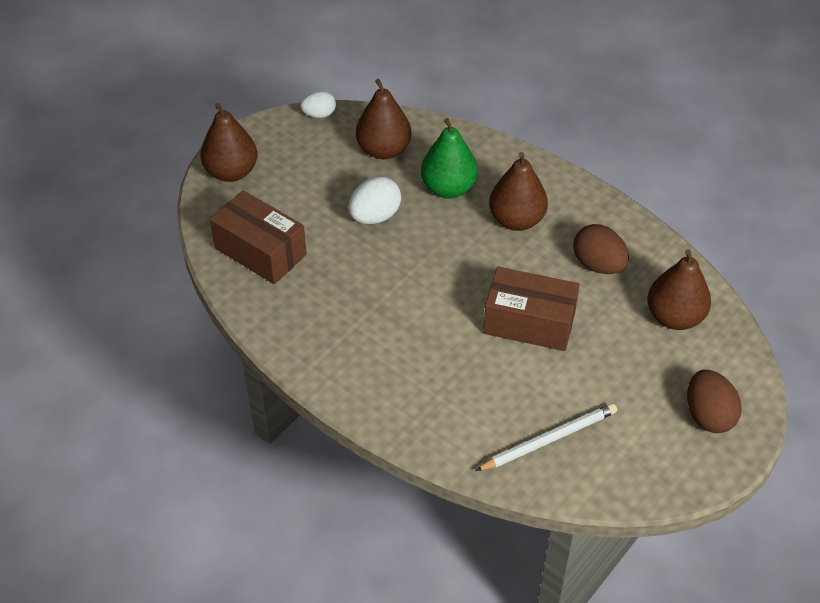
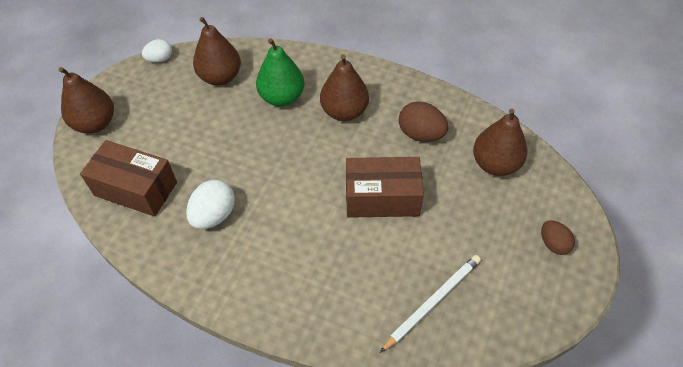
camera: 15 degrees left, 5 degrees up
white egg [349,176,401,224] -> white egg moved to [186,180,235,229]
brown egg [687,370,742,433] -> brown egg [541,220,575,255], size x0.65

